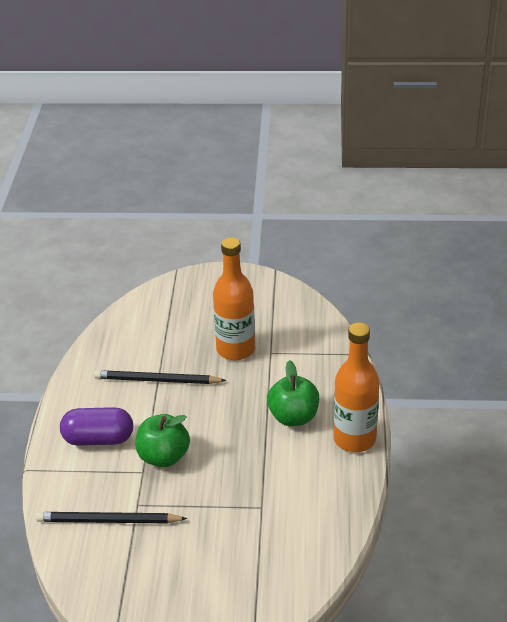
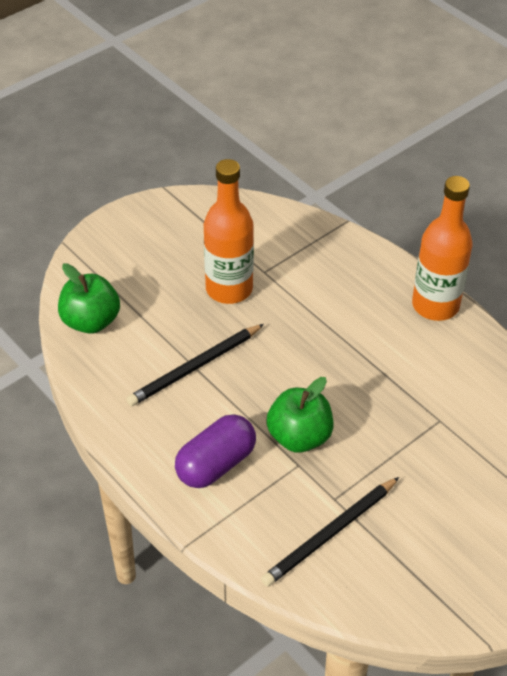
camera: 45 degrees left, 10 degrees up
green apple [267,360,319,426] -> green apple moved to [58,263,120,334]

